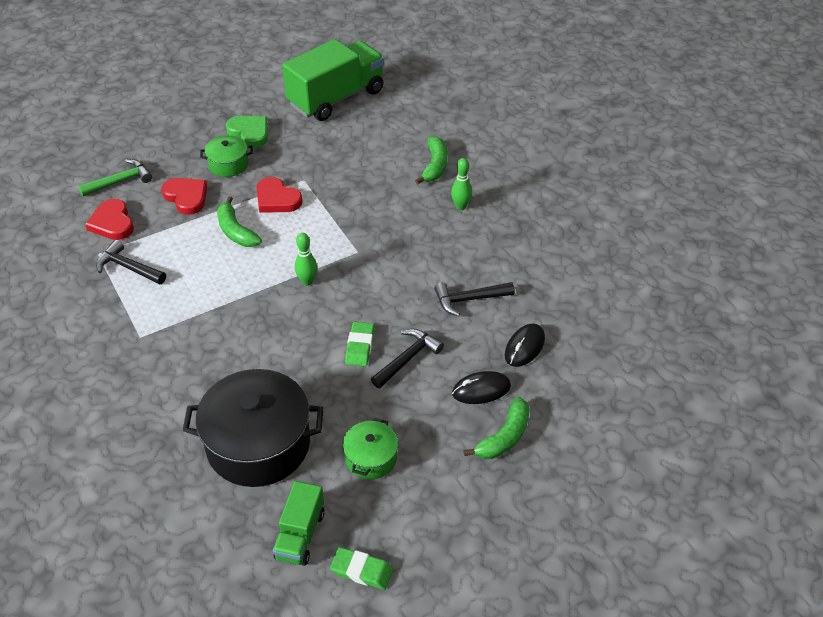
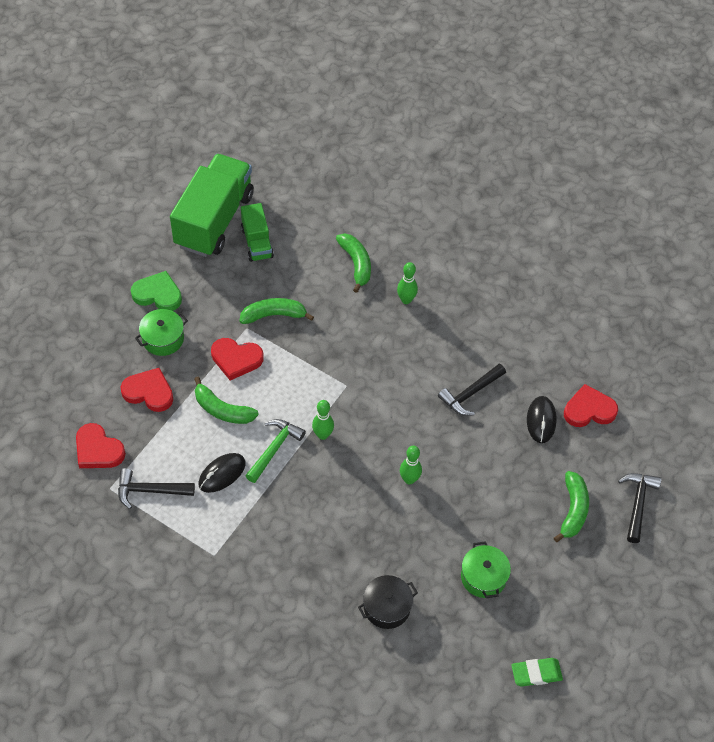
camera: 30 degrees left, 10 degrees up
green hammer [78,159,152,196] -> green hammer moved to [245,419,306,483]
black pot [183,369,323,487] -> black pot [358,575,418,629], size x0.49
green truck [273,481,325,566] -> green truck moved to [241,203,274,262]
green eraser [345,322,374,366] -> green bowling pin [400,446,422,484]
black hammer [371,329,444,388] -> black hammer moved to [618,473,661,543]
black mouse [452,371,511,404] -> black mouse moved to [199,453,246,493]
none -> green banana [240,298,314,324]
none -> red heart [564,384,618,427]

